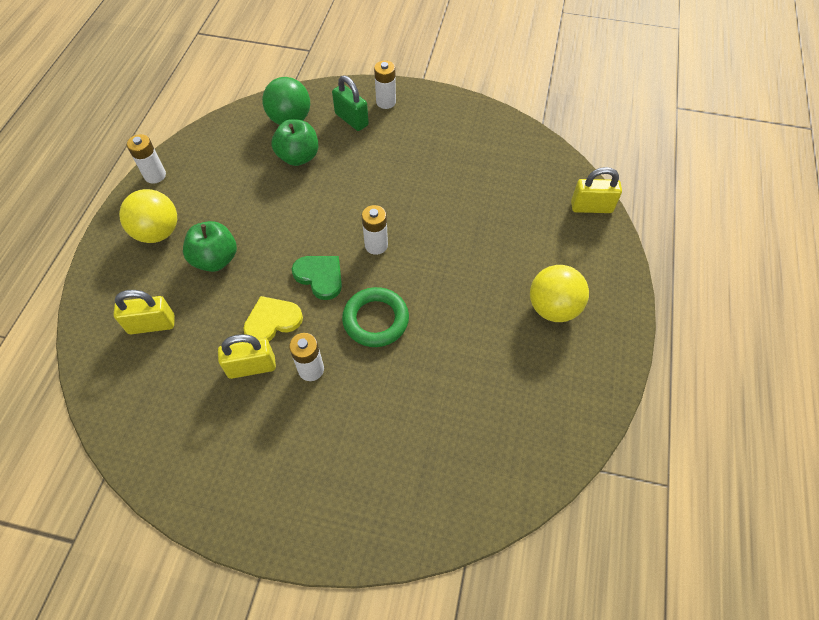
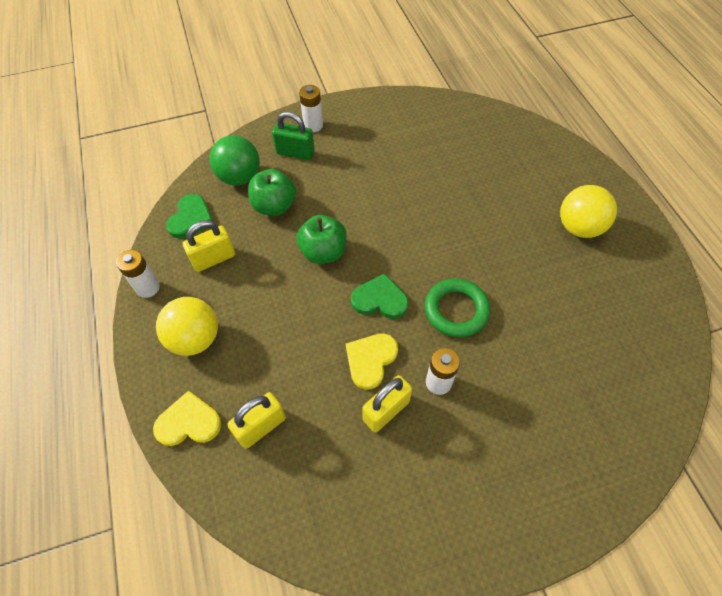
camera: 30 degrees left, 0 degrees up
green apple [183,221,237,272] -> green apple moved to [296,215,347,264]
white battery [362,205,388,255] -> none
yellow padlock [571,167,622,213] -> yellow padlock moved to [183,220,235,272]
none -> yellow heart [153,390,221,446]
none -> green heart [166,194,213,238]

